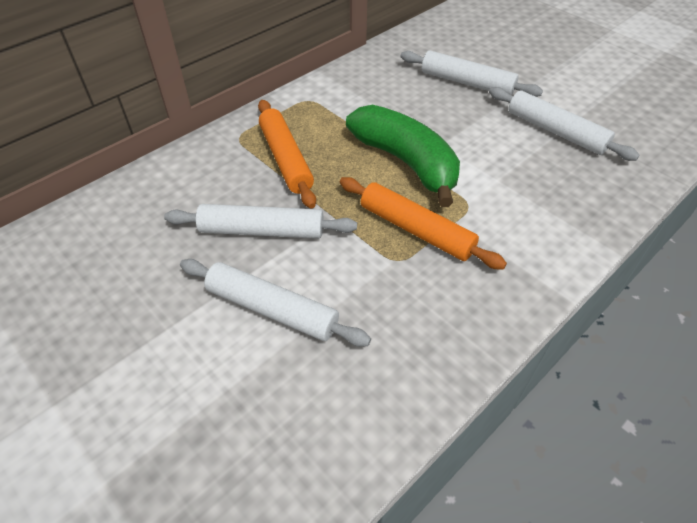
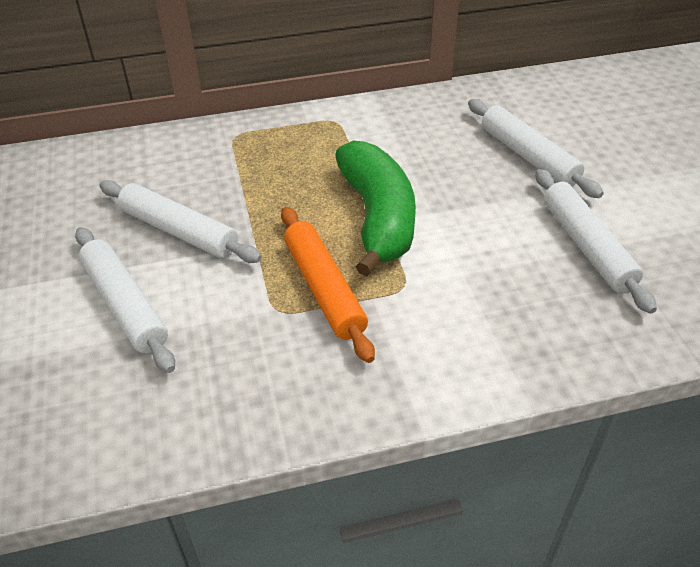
camera: 30 degrees right, 5 degrees down
orange rolling pin [258,100,316,209] -> none

